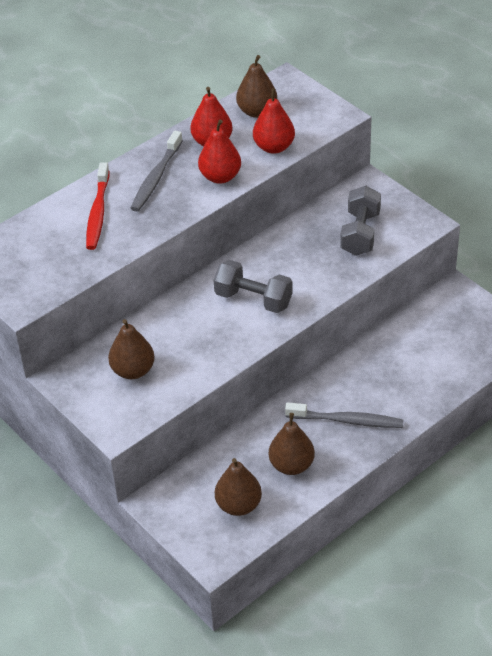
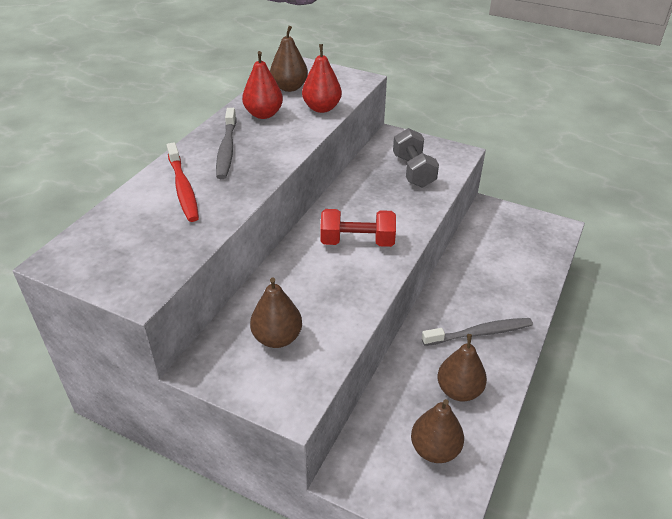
camera: 25 degrees left, 5 degrees down
red pear [198,120,241,184] -> none
grey dumbbell [214,260,293,313] -> red dumbbell [320,209,396,247]

